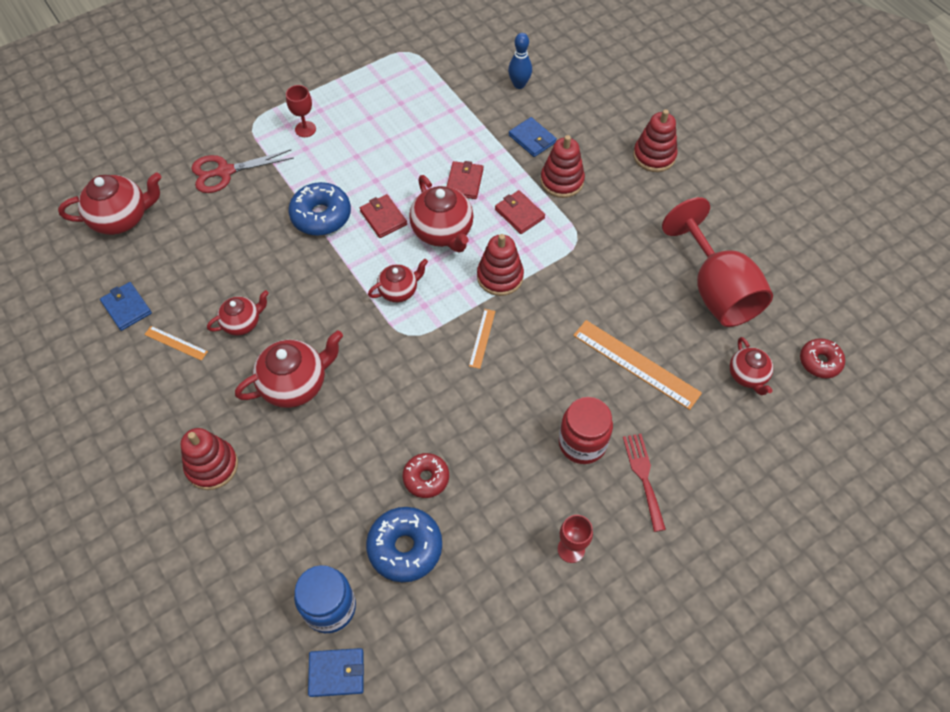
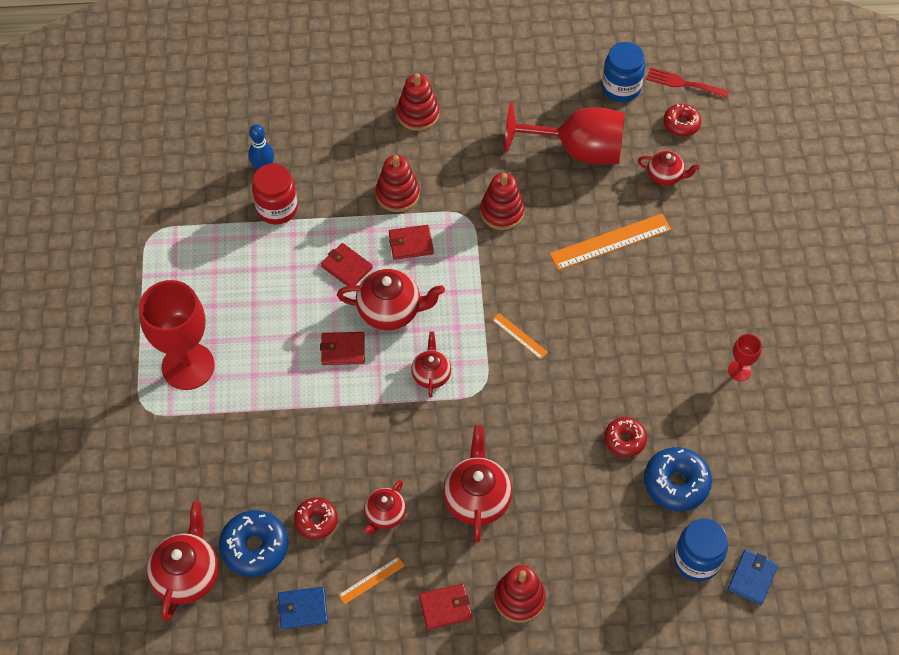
camera: 60 degrees left, 0 degrees up
red scissors [191,150,294,193] -> none
red teapot [207,290,269,335] -> red teapot turned 150 degrees counterclockwise [364,480,406,535]
red goblet [286,85,316,137] -> red goblet [139,280,215,390], size x2.25
blue donut [289,182,351,236] -> blue donut moved to [219,510,288,577]
red stacking toy [477,234,524,296] -> red stacking toy moved to [480,173,525,230]
blue wallet [509,117,557,157] -> none
red jar [559,397,613,464] -> red jar moved to [252,163,298,225]
red fork [623,434,666,532] -> red fork moved to [646,67,729,98]
none -> red donut [294,497,338,539]
none -> red wallet [419,584,472,630]
none -> blue jar [602,42,645,102]

